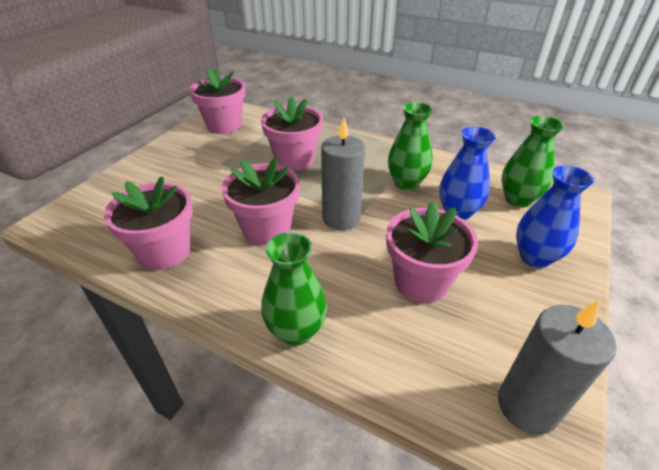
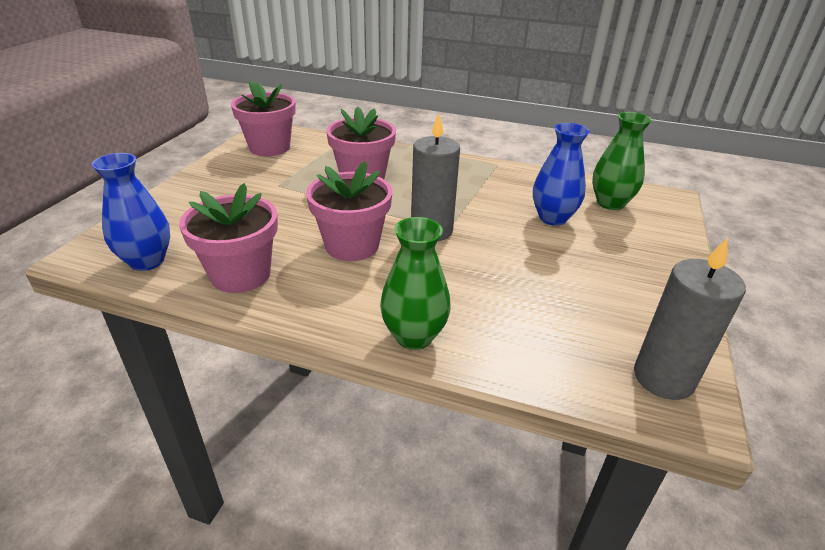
camera: 10 degrees left, 5 degrees down
pink flower pot [386,201,478,303] -> none
green vase [388,102,433,190] -> none
blue vase [516,166,594,268] -> blue vase moved to [91,153,170,271]

